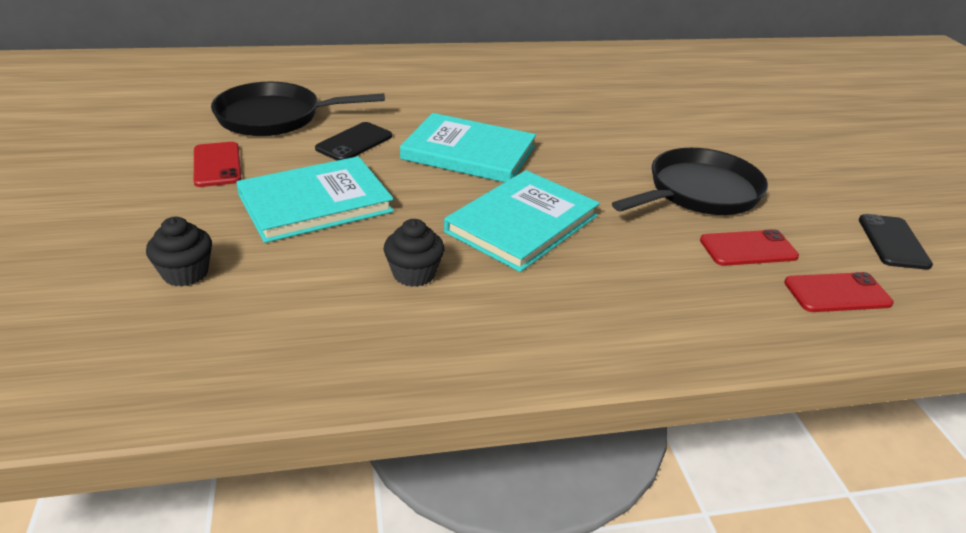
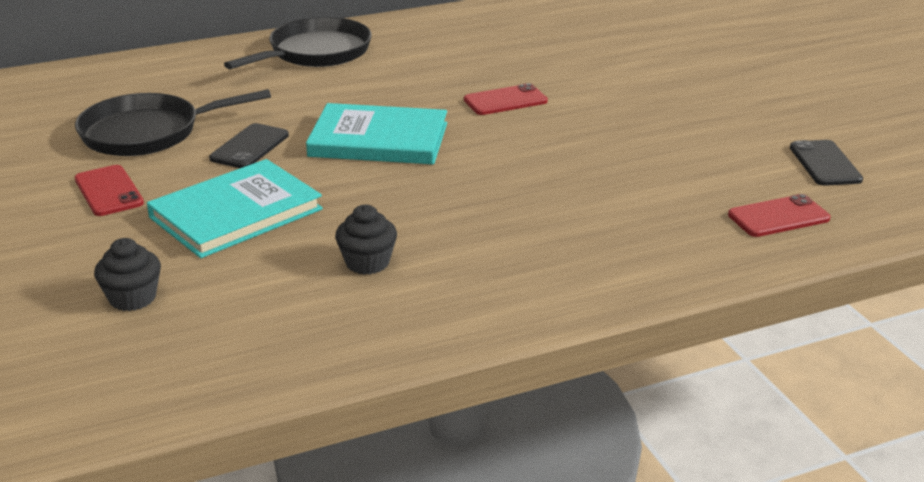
camera: 10 degrees left, 5 degrees down
turquoise book [444,170,600,272] -> none
black pan [612,148,768,215] -> black pan moved to [224,17,372,69]
red phone [700,229,799,266] -> red phone moved to [464,83,548,115]

